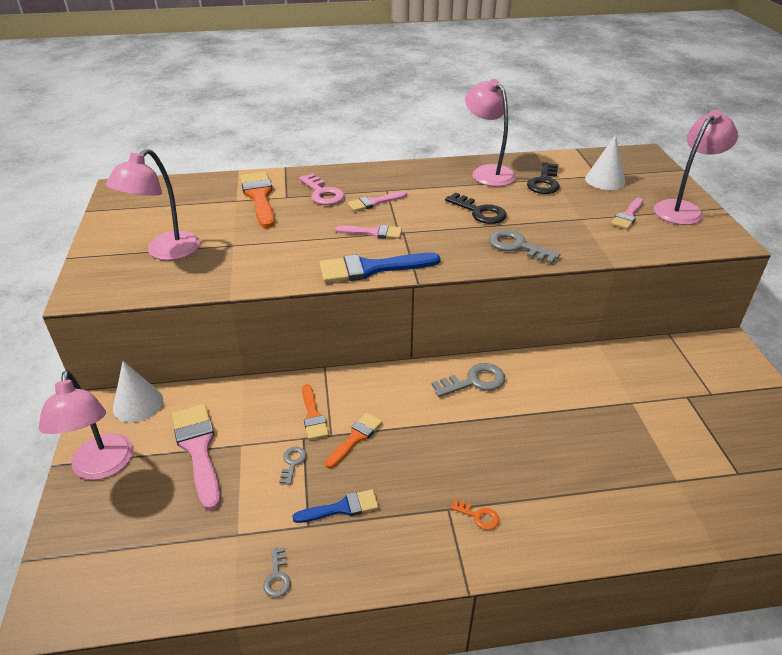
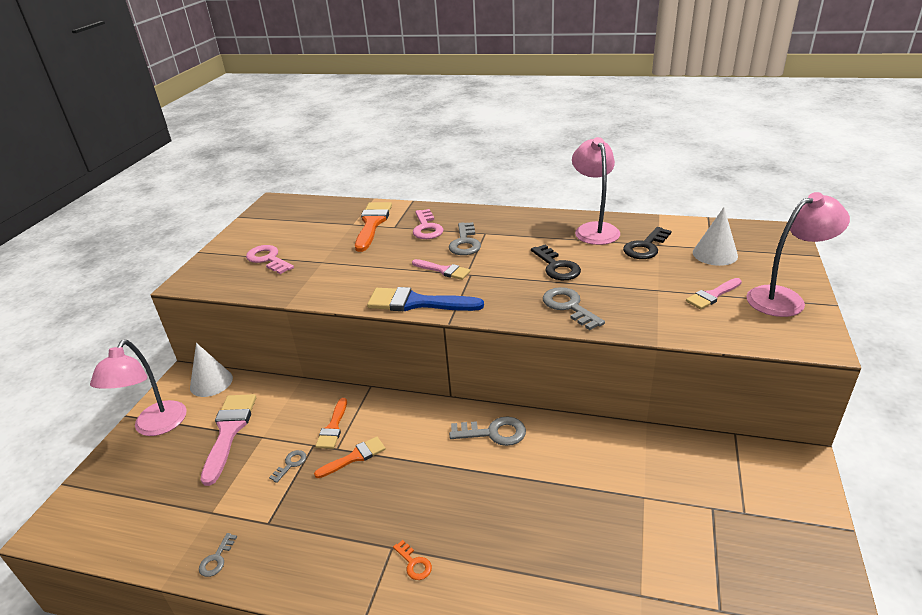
camera: 25 degrees right, 5 degrees down
pink lamp [106,149,200,260] -> pink key [246,245,294,274]
blue brush [292,489,379,523] -> none
pink brush [348,191,407,211] -> grey key [449,222,481,255]

